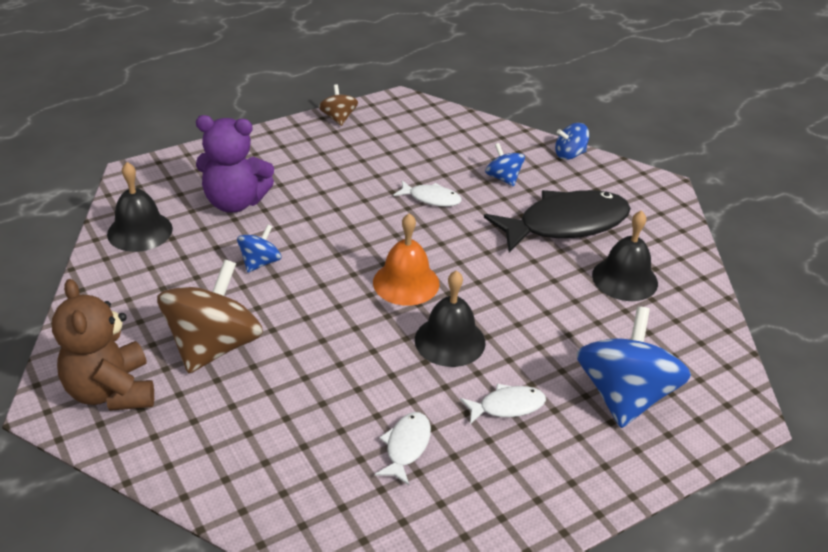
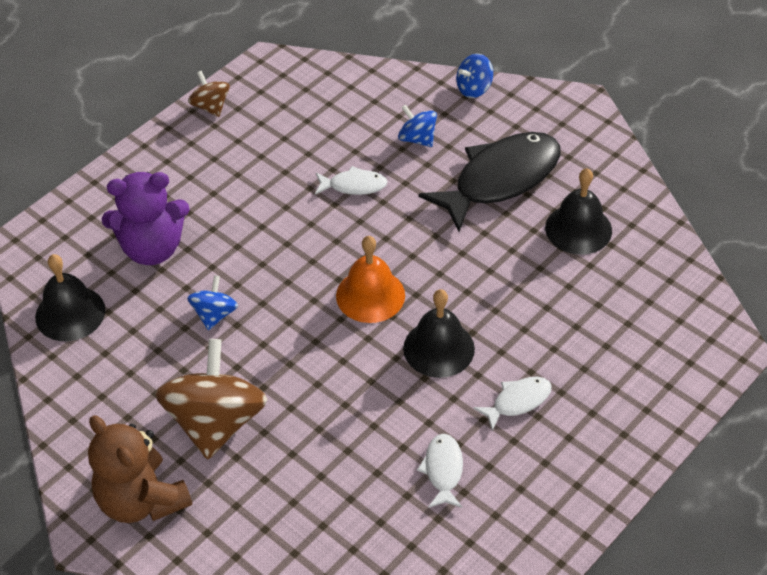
camera: 15 degrees left, 10 degrees up
blue spinning top [576,306,691,428] -> none

